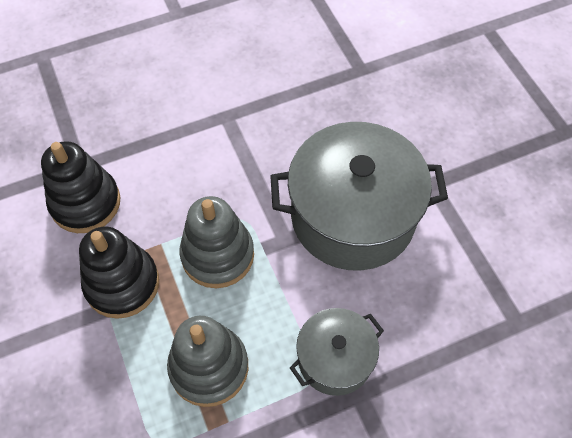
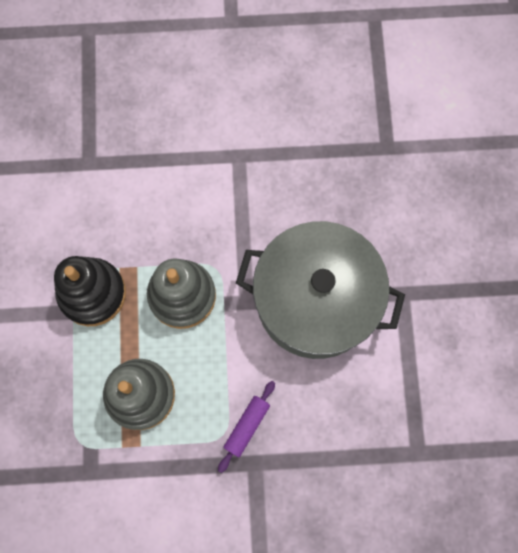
camera: 20 degrees right, 15 degrees up
black stacking toy [41,141,120,233] -> none
grey pot [290,308,384,396] -> purple rolling pin [218,381,275,473]

